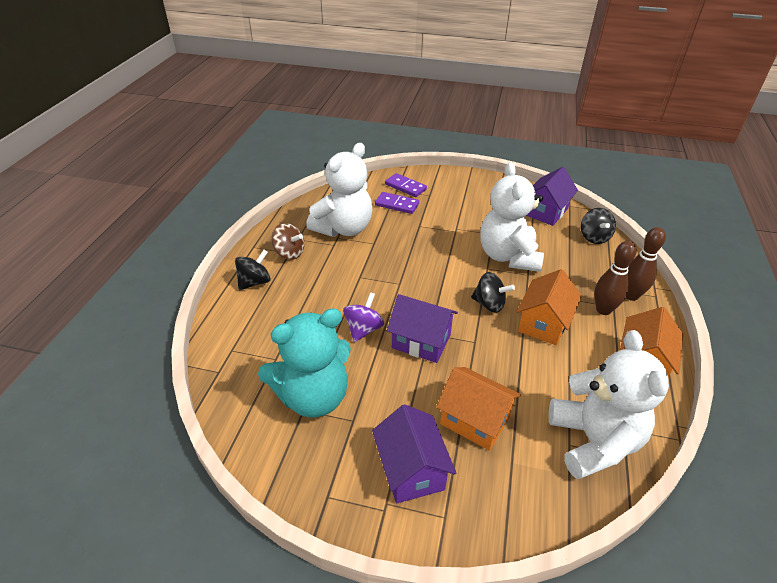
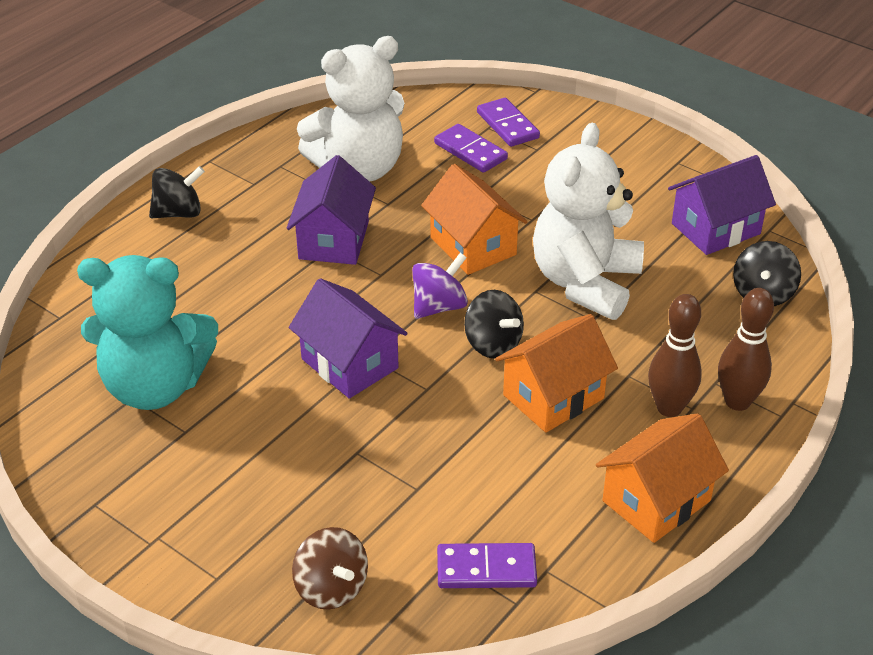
camera: 25 degrees right, 0 degrees up
brown spinning top [272,223,304,260] -> brown spinning top moved to [292,527,368,610]
purple spinning top [343,292,384,342] -> purple spinning top moved to [412,253,468,319]
purple house [372,404,456,503] -> purple house moved to [286,155,376,265]
orange house [436,367,521,451] -> orange house moved to [421,164,528,275]
white teddy bear [548,330,669,480] -> purple domino [437,543,537,588]

